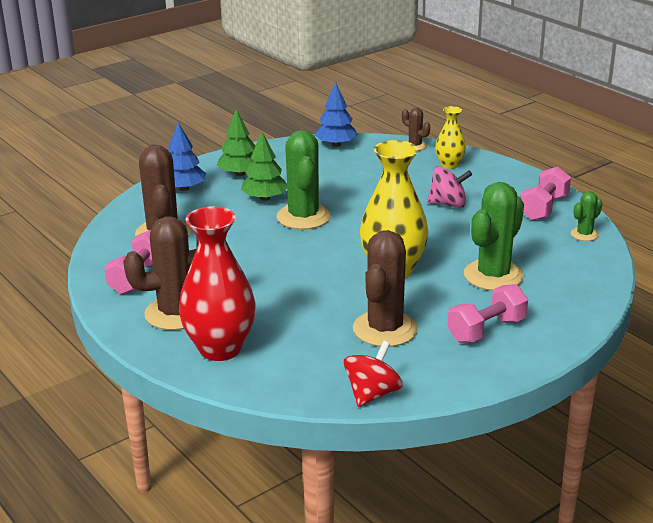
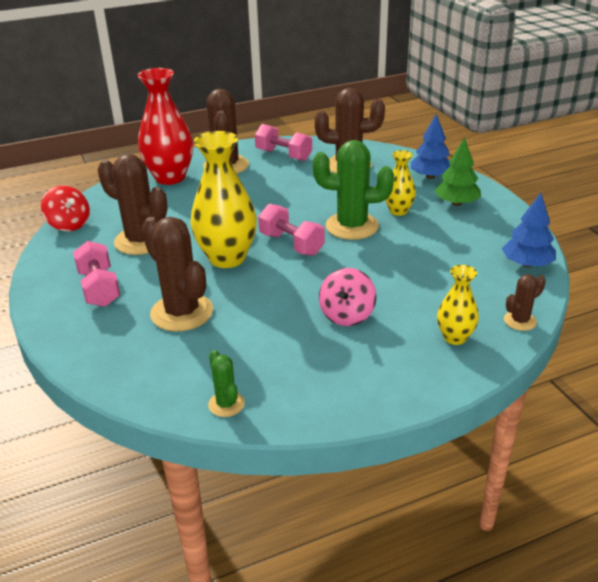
camera: 105 degrees right, 5 degrees up
green tree [241,132,287,201] -> yellow vase [385,150,416,216]
green cactus [464,182,524,291] -> brown cactus [142,217,213,331]
pink dumbbell [520,166,571,221] -> pink dumbbell moved to [258,204,325,256]

